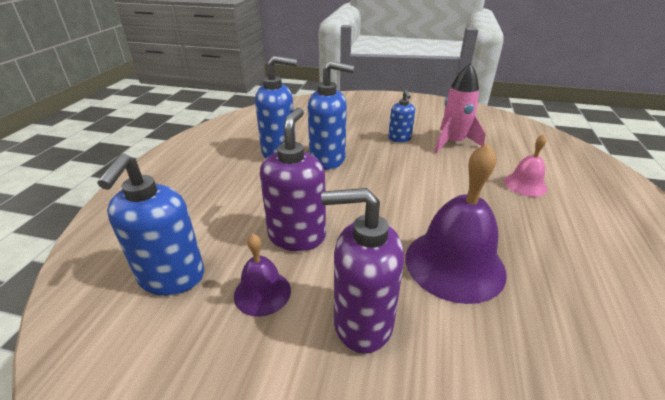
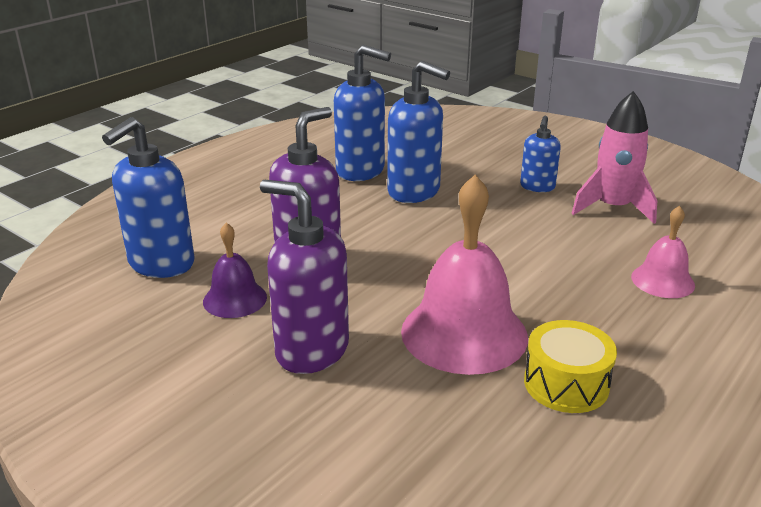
camera: 25 degrees right, 5 degrees down
purple bell [405,143,507,304] -> pink bell [401,174,528,375]
none -> yellow drum [524,320,617,413]

